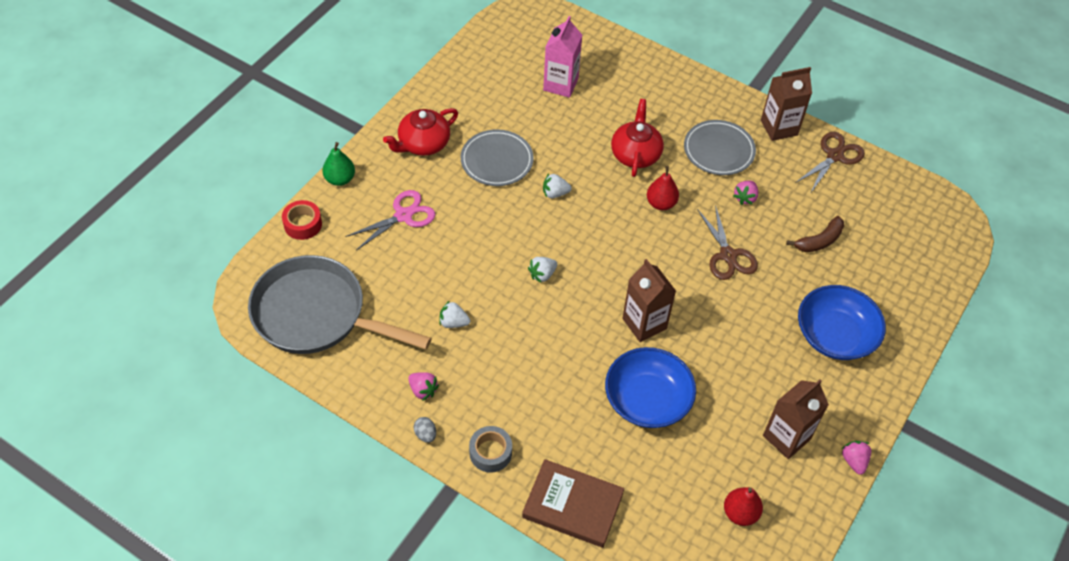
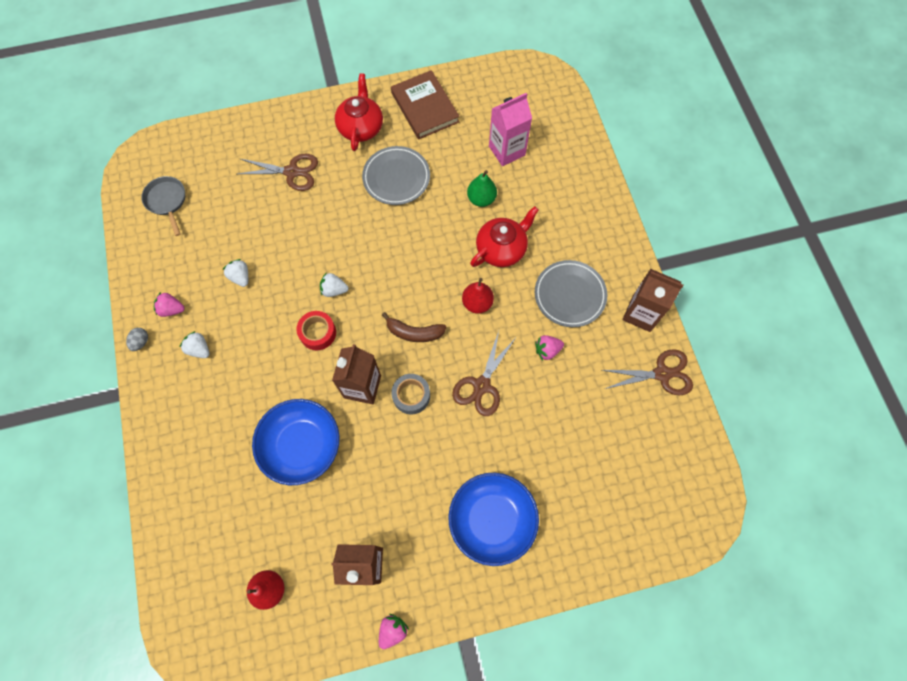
camera: 45 degrees right, 15 degrees up
grey pan [248,255,432,354] -> grey pan [141,176,185,236], size x0.45
red tape [282,200,322,240] -> red tape moved to [296,311,336,350]
green pear [322,142,355,186] -> green pear moved to [467,170,497,207]
pink scissors [346,190,436,250] -> brown scissors [238,154,318,191]
red teapot [383,108,458,156] -> red teapot turned 90 degrees clockwise [335,73,383,151]
pink strawberry [408,372,439,401] -> pink strawberry turned 105 degrees clockwise [154,292,185,317]
grey tape [469,426,512,473] -> grey tape moved to [391,374,430,414]
brown book [522,459,624,548] -> brown book moved to [391,70,460,140]
white strawberry [543,174,572,198] -> white strawberry moved to [180,331,209,358]
brown banana [786,216,844,252] -> brown banana moved to [382,312,447,342]

